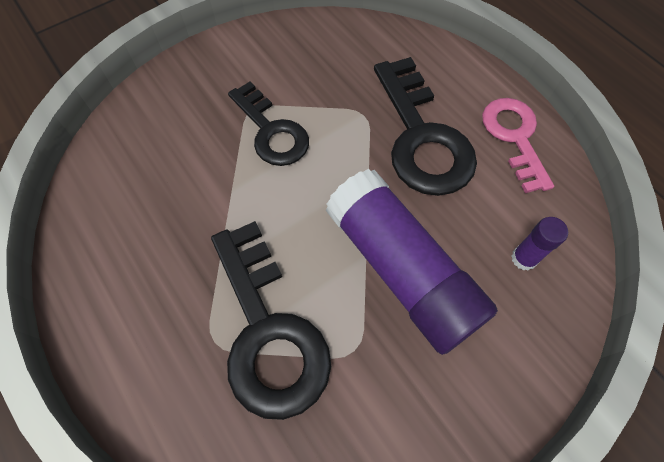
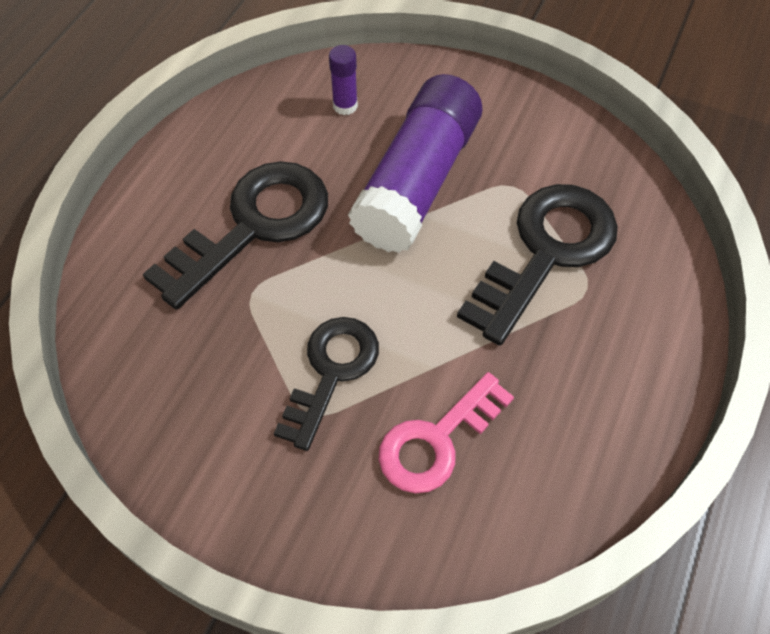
camera: 120 degrees left, 5 degrees down
pink key [482,98,554,193] -> pink key moved to [378,372,514,493]

